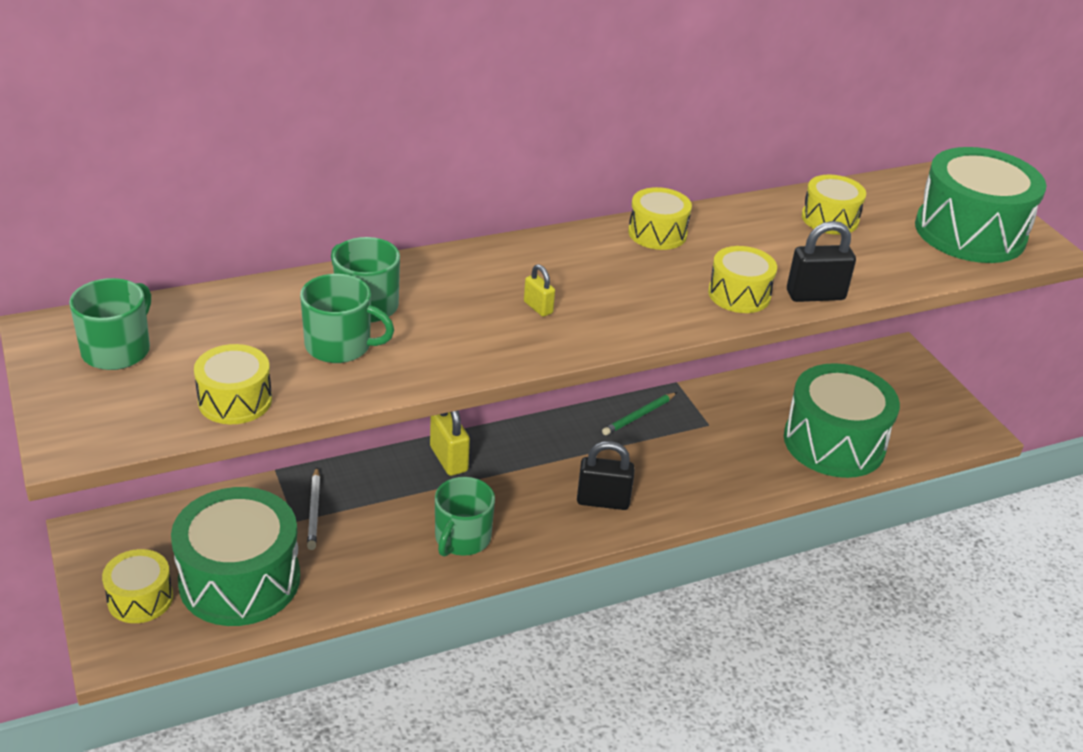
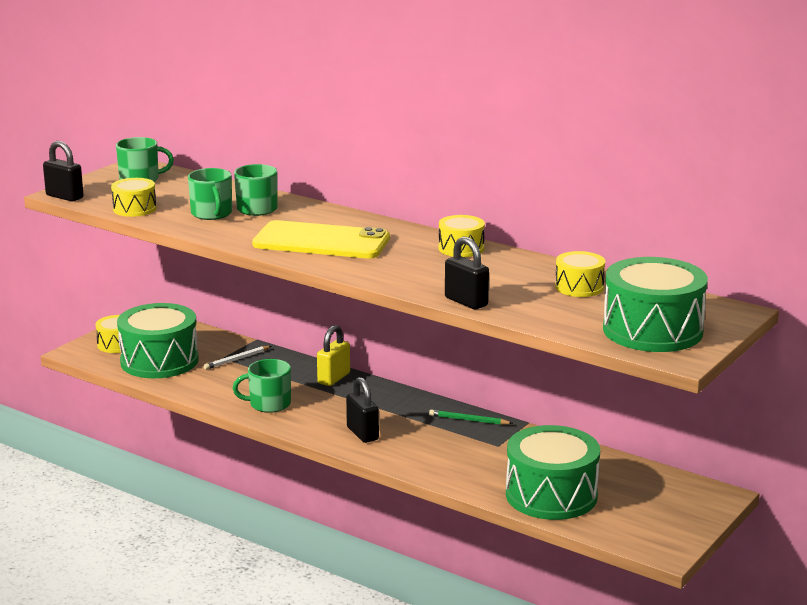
camera: 60 degrees right, 15 degrees down
yellow padlock [524,264,555,317] -> yellow phone [252,220,390,258]
yellow drum [708,246,777,313] -> none
none -> black padlock [43,141,84,201]

